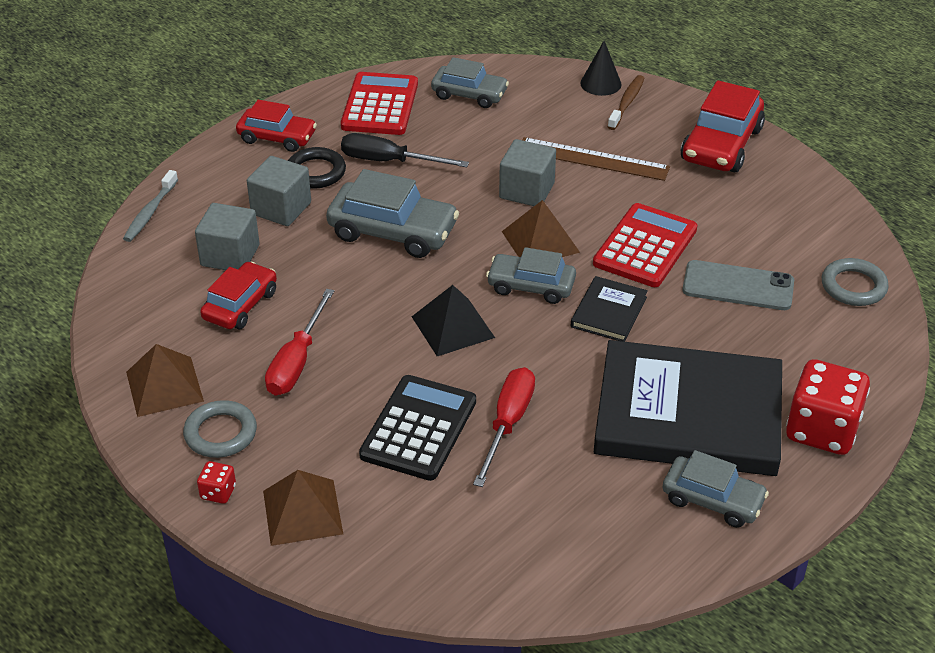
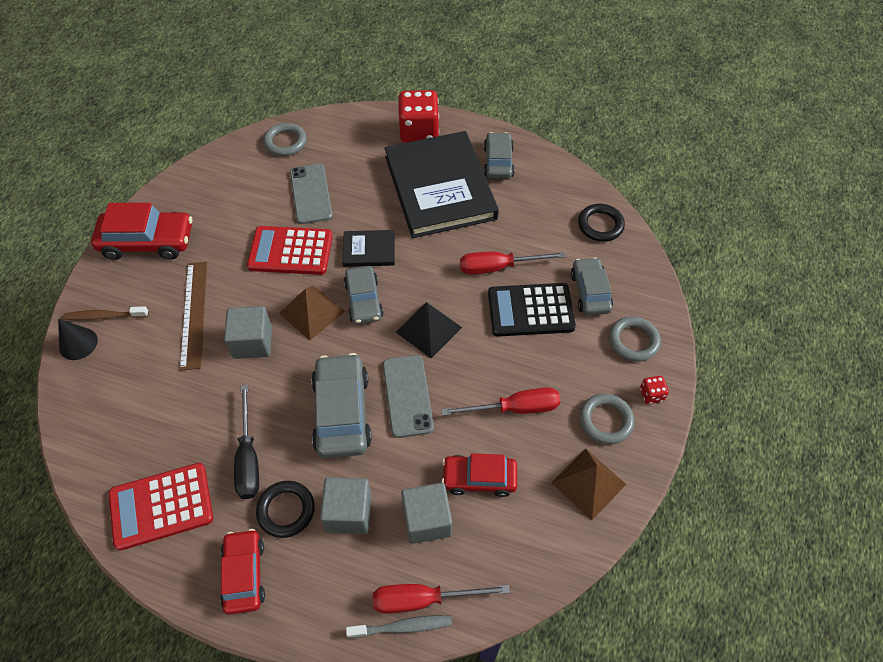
camera: 115 degrees left, 15 degrees up
brown pyramid [263,470,343,546] -> grey ring [609,316,661,362]
grey car [431,57,509,108] -> grey car moved to [571,257,613,315]
none -> red screwdriver [373,584,509,614]
none -> grey phone [383,355,434,438]
none -> black ring [578,204,625,242]

